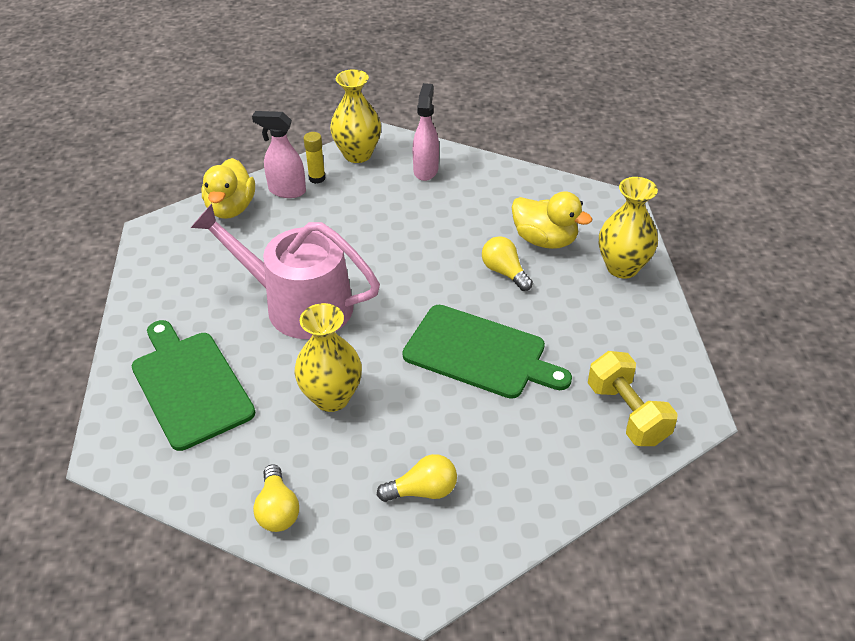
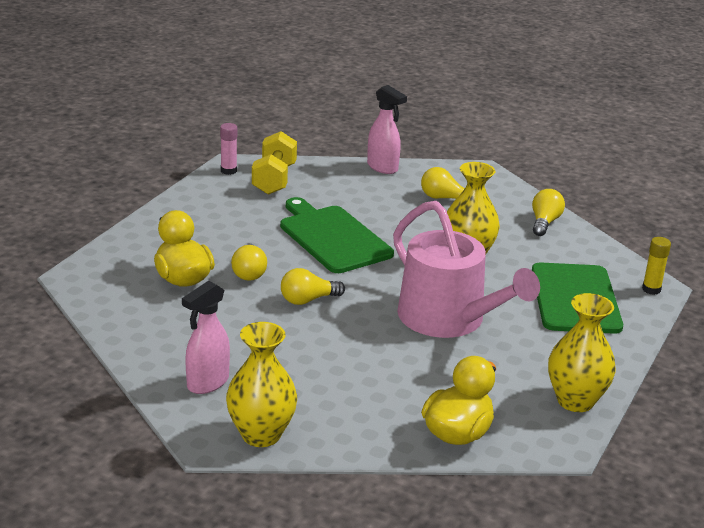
camera: 150 degrees left, 15 degrees down
pink spray bottle [252,111,306,198] -> pink spray bottle moved to [367,85,407,174]
yellow glue stick [304,132,325,184] -> yellow glue stick moved to [642,237,671,295]
yellow vase [599,177,658,278] -> yellow vase moved to [548,293,616,412]
none -> pink glue stick [220,123,237,175]
none -> yellow light bulb [281,268,345,305]

